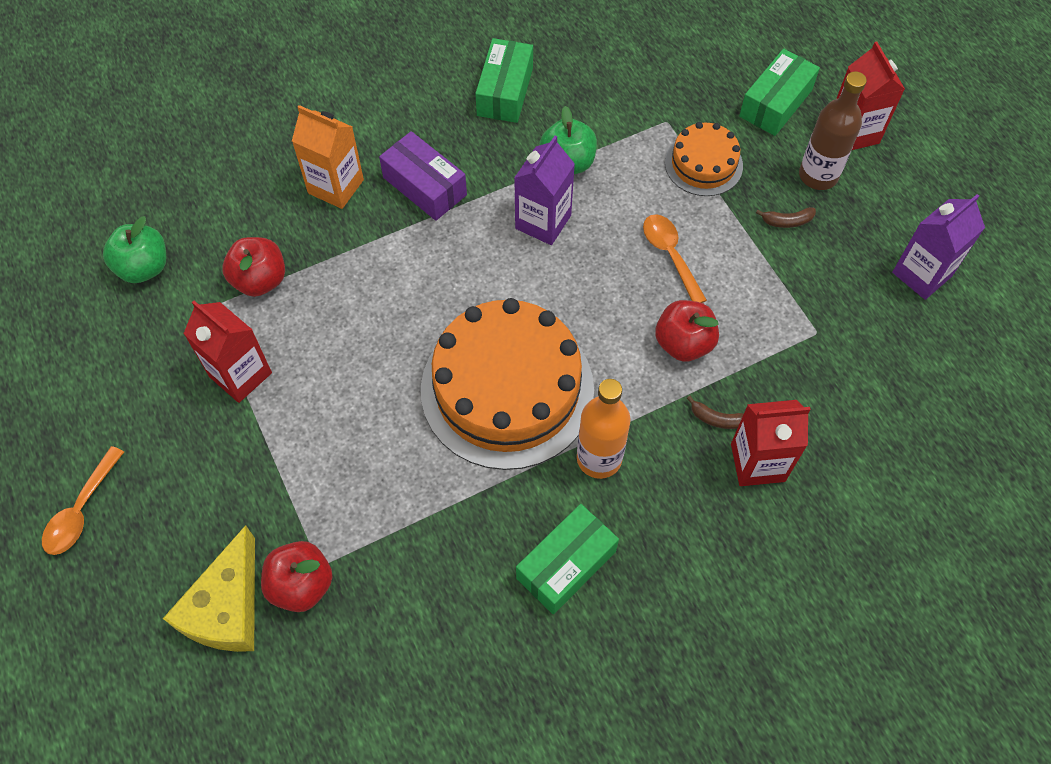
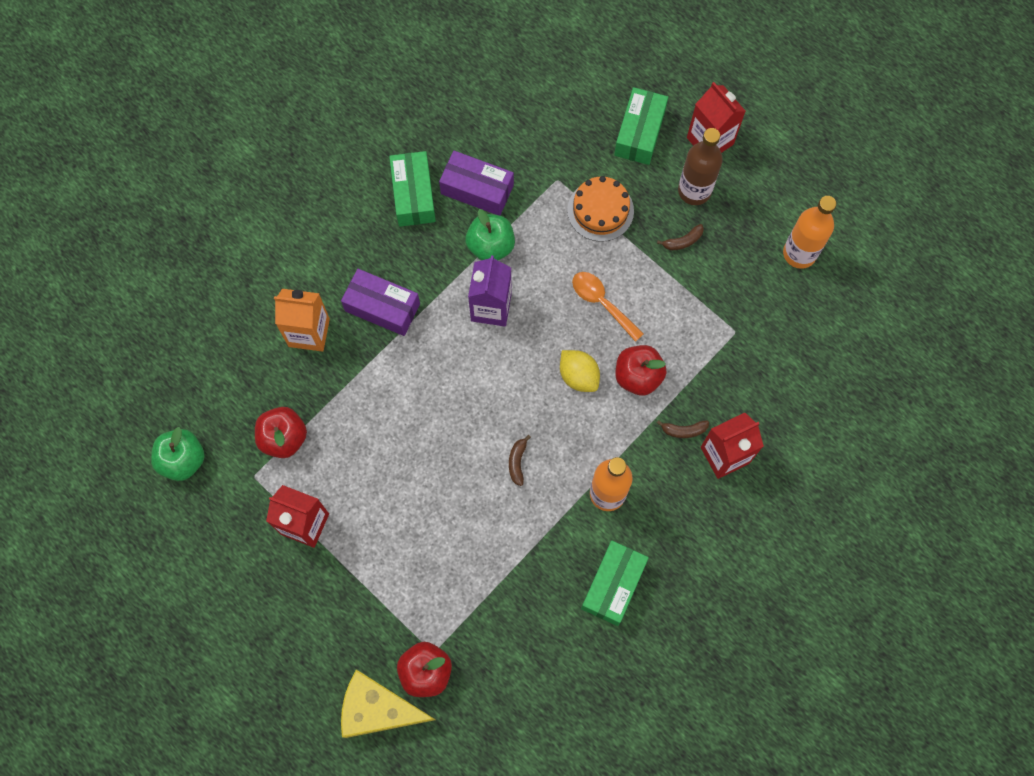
camera: 20 degrees left, 10 degrees up
orange spoon [42,446,124,555] -> none
yellow cheese [163,525,255,652] -> yellow cheese turned 105 degrees clockwise [341,670,436,738]
orange cake [421,298,594,470] -> brown banana [509,435,531,486]
purple carton [892,194,985,300] -> orange bottle [783,196,836,269]
none -> purple box [439,151,514,215]
none -> yellow lemon [560,350,600,392]

